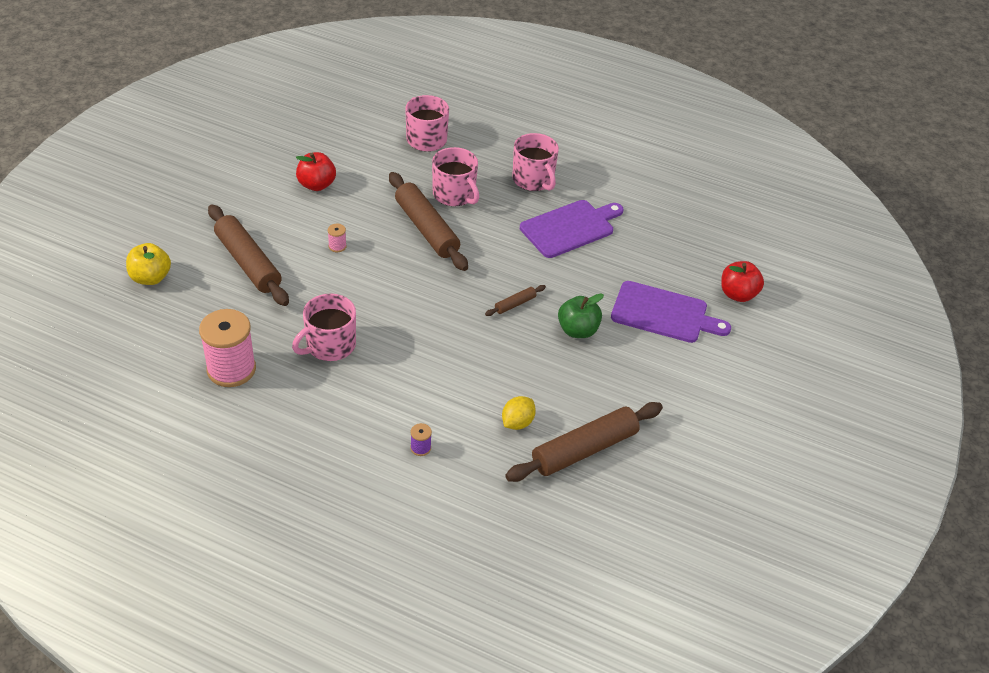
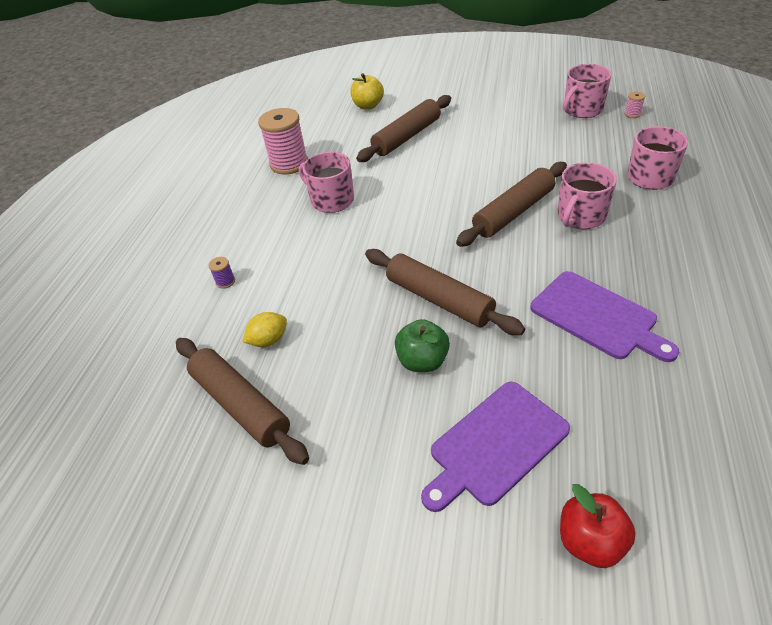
camera: 85 degrees right, 0 degrees up
red apple [296,152,336,191] -> none
pink spool [328,224,347,252] -> pink spool moved to [624,92,645,118]
brown rolling pin [485,285,546,316] -> brown rolling pin [365,249,525,335], size x2.26
yellow lemon [502,396,536,430] -> yellow lemon turned 60 degrees counterclockwise [243,312,287,347]
pink mug [512,133,559,191] -> pink mug moved to [563,64,612,118]
purple cutting board [611,281,731,343] -> purple cutting board turned 45 degrees clockwise [421,382,570,512]

